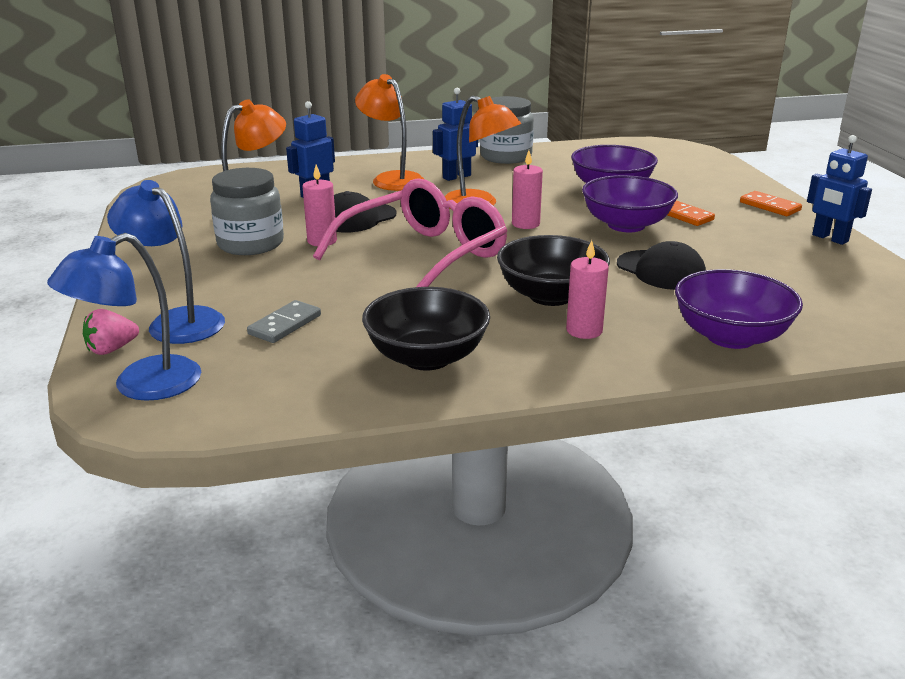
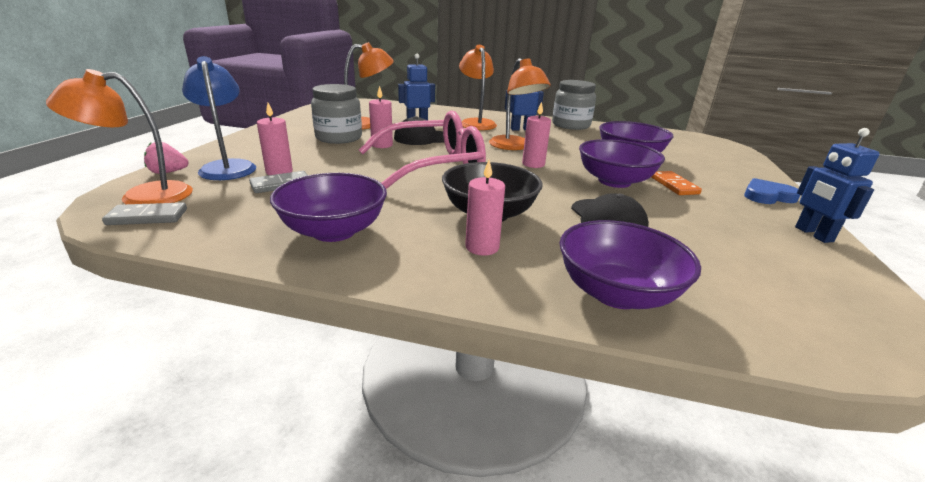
camera: 25 degrees right, 0 degrees up
blue lamp [47,233,201,401] -> orange lamp [46,69,193,204]
black bowl [362,287,490,371] -> purple bowl [270,173,387,242]
orange domino [740,191,802,216] -> blue heart [744,178,800,204]
none -> grey domino [102,202,187,225]
none -> pink candle [257,103,293,175]

